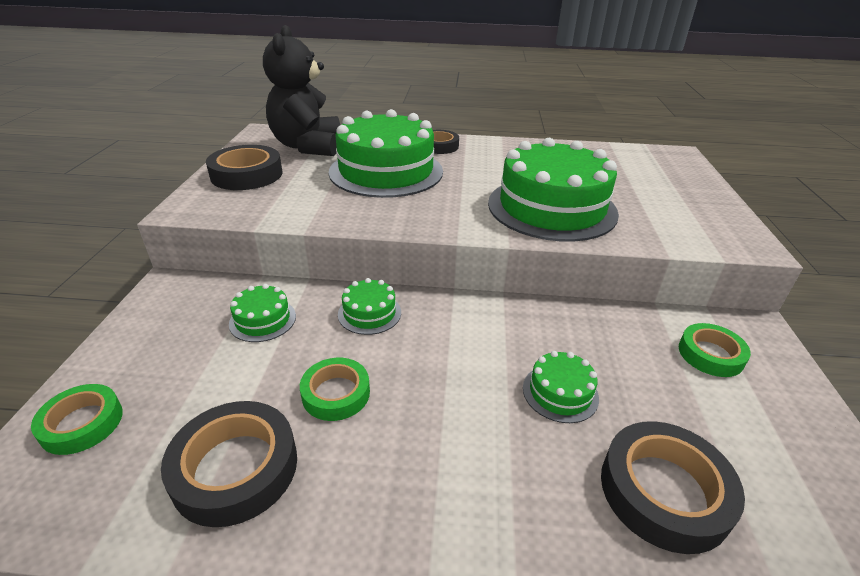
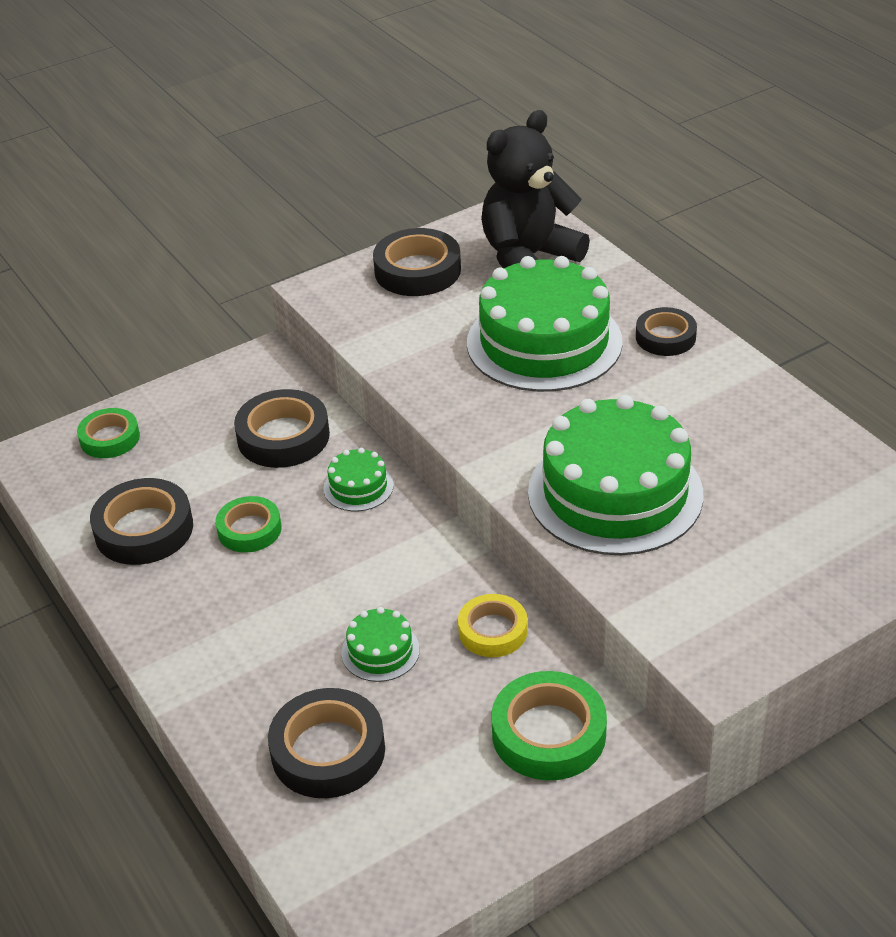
camera: 55 degrees right, 5 degrees up
green cake [229,284,296,342] -> black tape [234,389,330,468]
green tape [679,323,751,377] -> green tape [491,671,607,780], size x1.55
none -> yellow tape [458,594,528,657]

